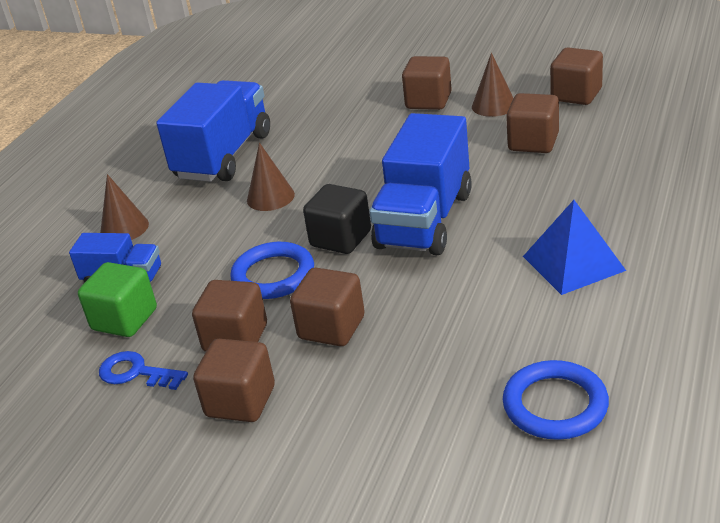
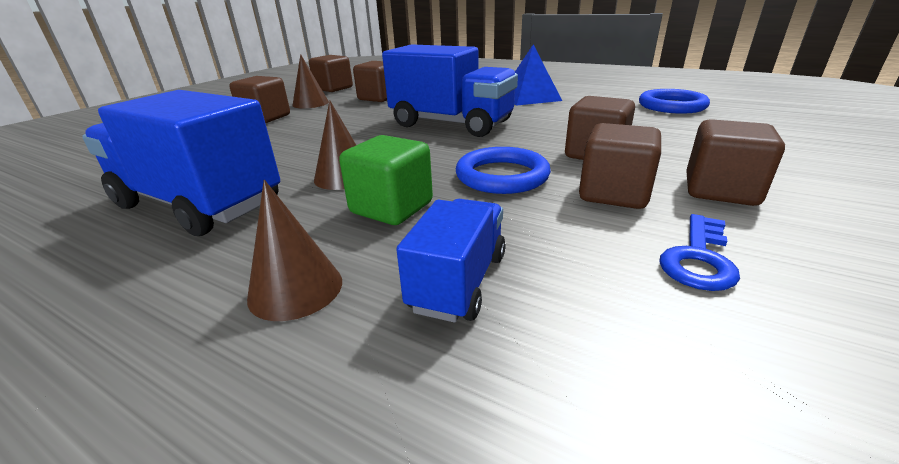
camera: 85 degrees left, 5 degrees down
green cube [78,262,157,337] -> green cube moved to [339,135,433,225]
black cube [303,184,371,254] -> none

